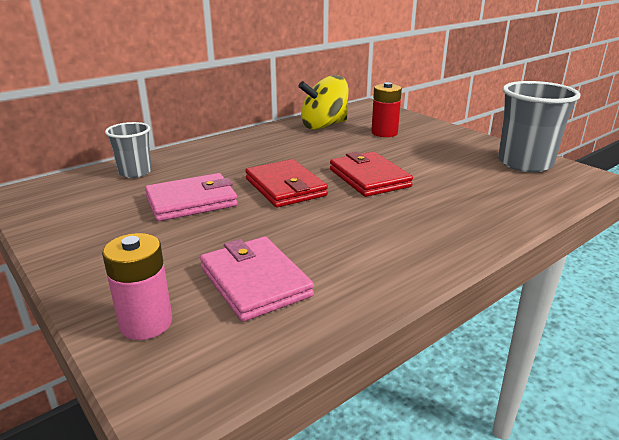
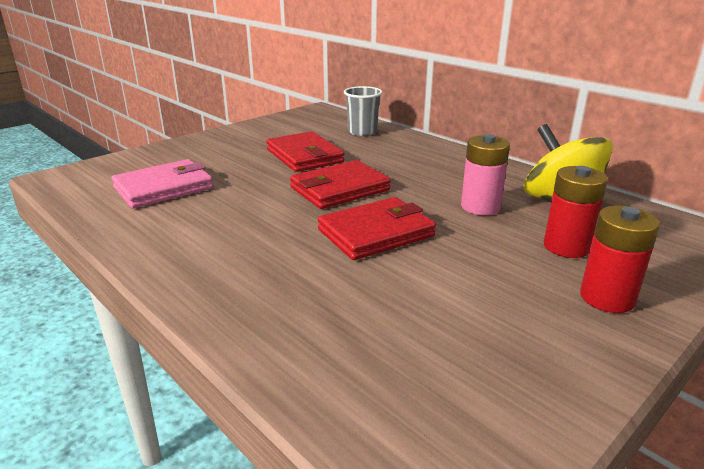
camera: 85 degrees right, 0 degrees up
pink battery [102,233,172,340] -> pink battery moved to [461,134,510,215]
pink wallet [145,173,238,221] -> red wallet [266,131,345,172]
grey cup [498,81,580,172] -> none
none -> red battery [580,206,660,313]

